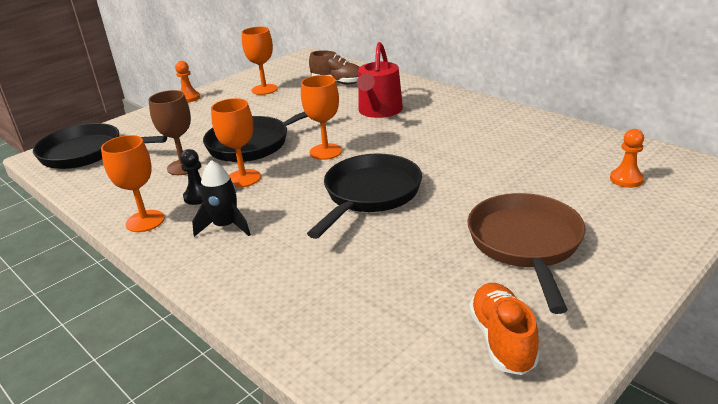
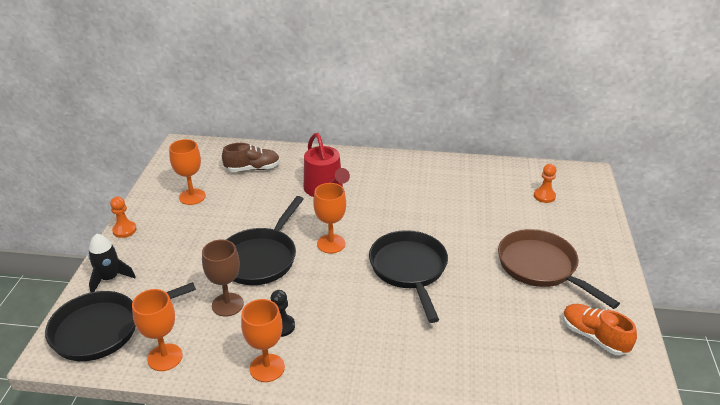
camera: 40 degrees left, 5 degrees up
black rocket [192,160,251,237] -> black rocket moved to [88,234,136,293]
orange goblet [211,98,261,188] -> orange goblet moved to [132,289,183,371]

